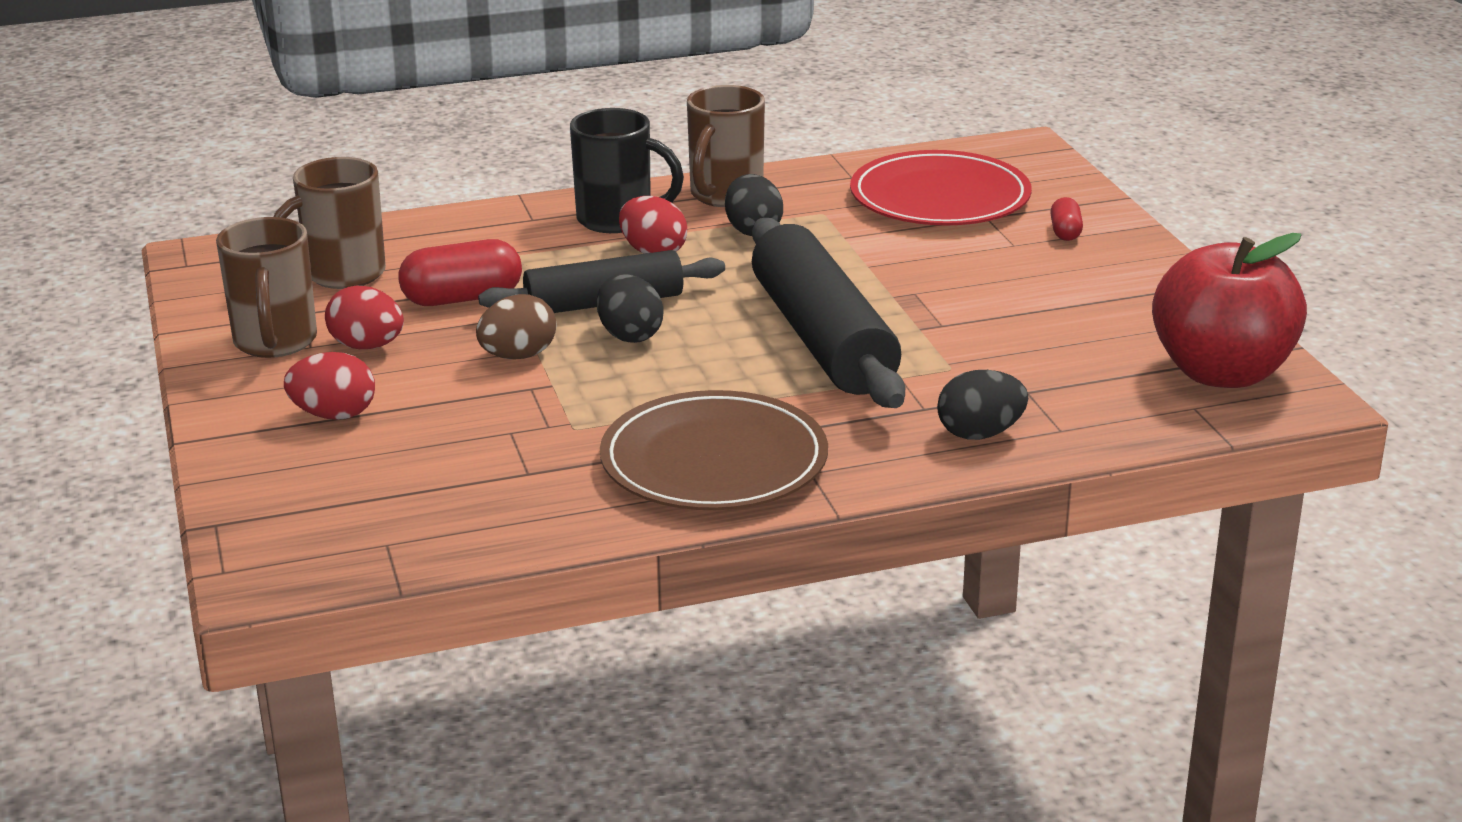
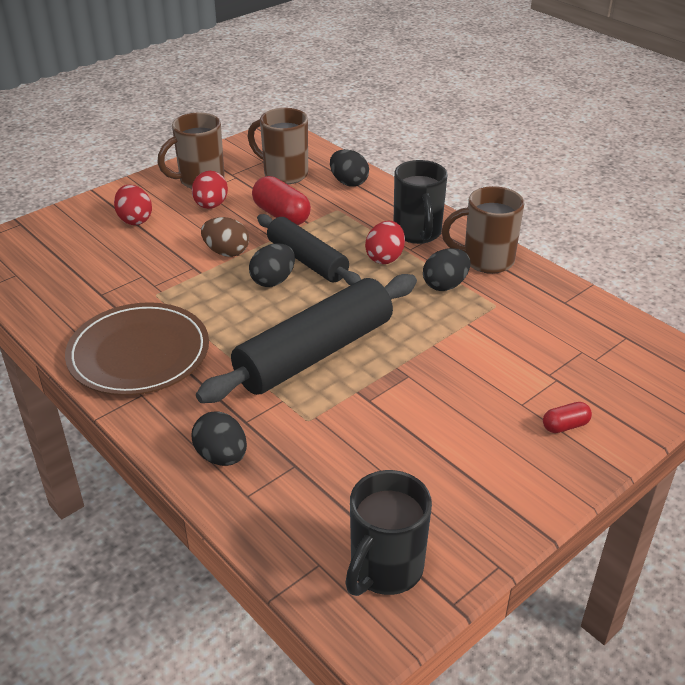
camera: 65 degrees right, 10 degrees up
red plate [850,150,1032,225] -> none
red apple [1152,233,1307,388] -> black mug [345,470,432,596]
none -> black egg [330,149,369,186]

